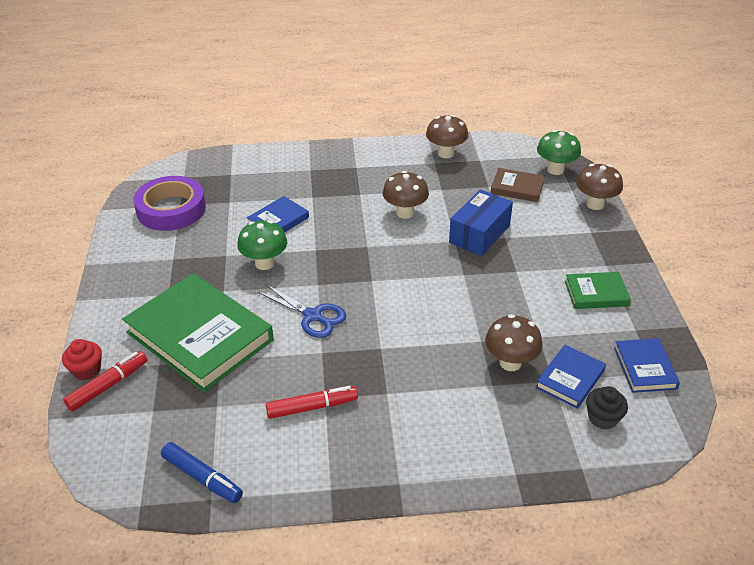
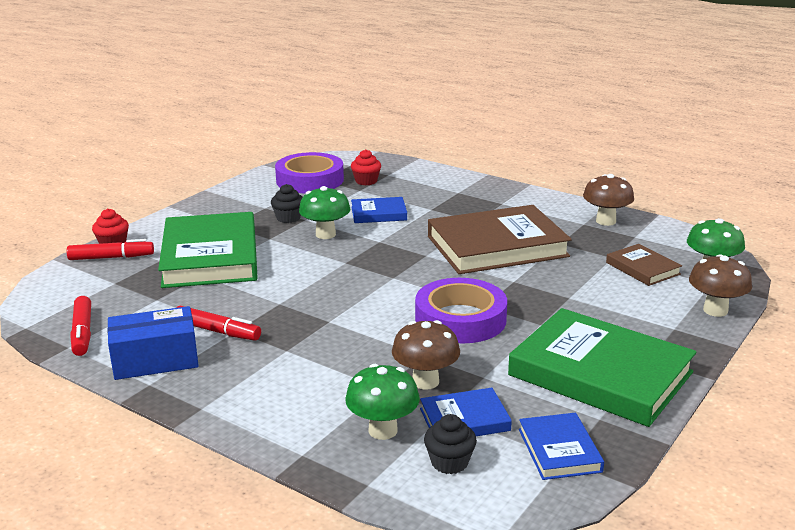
camera: 40 degrees right, 15 degrees down
blue marker [161,442,243,503] -> red marker [70,296,91,356]
blue scissors [257,284,346,338] -> none
brown mushroom [382,171,429,219] -> brown book [428,205,572,274]
blue box [449,189,513,256] -> blue box moved to [107,306,199,380]
green book [565,272,631,309] -> green book [508,308,697,427], size x2.08
blue book [614,338,680,393] -> blue book turned 45 degrees counterclockwise [519,413,604,480]
none -> black cupcake [271,184,303,223]
none -> green mushroom [345,364,420,440]
none -> red cupcake [351,149,381,185]
none -> purple tape [415,278,507,343]

